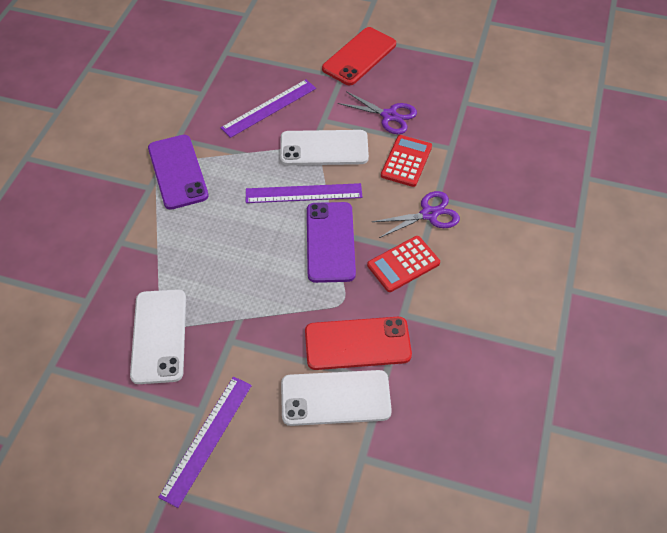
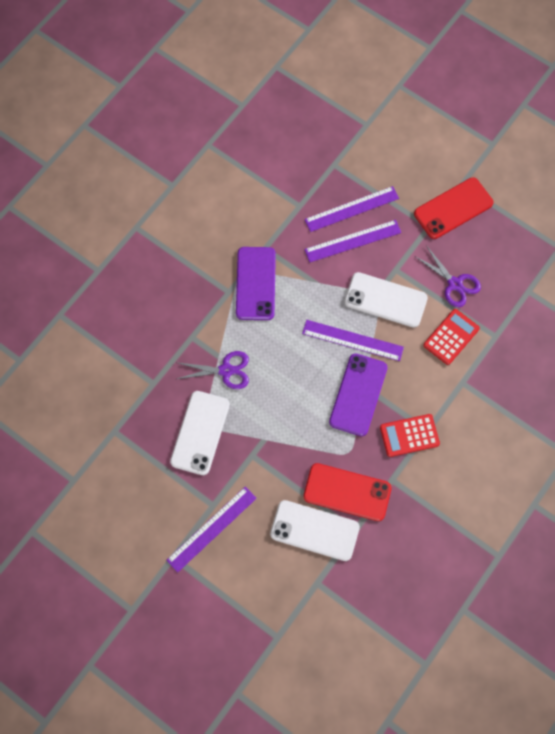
camera: 20 degrees right, 15 degrees up
purple scissors [372,191,460,238] -> purple scissors moved to [176,351,249,389]
none -> purple ruler [305,186,399,232]

